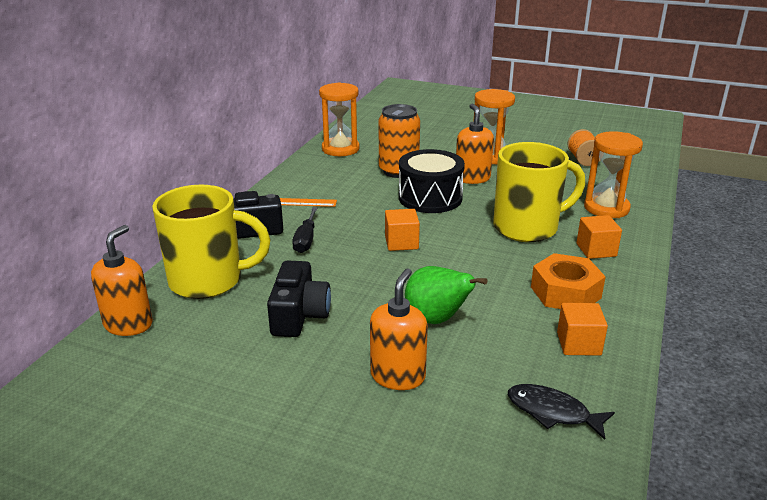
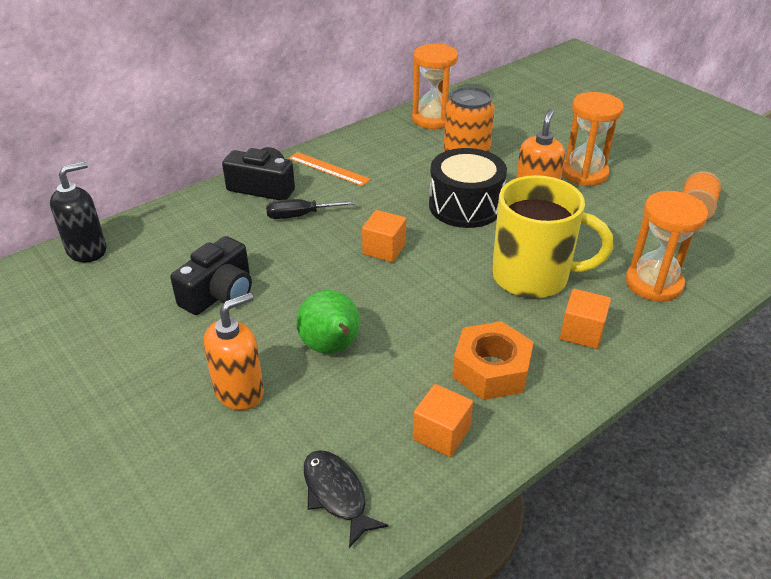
camera: 30 degrees right, 10 degrees up
orange soap dispenser [91,225,153,336] -> black soap dispenser [50,161,106,262]
yellow mug [152,185,271,299] -> none
black screwdriver [292,207,318,253] -> black screwdriver turned 45 degrees clockwise [266,199,356,219]

